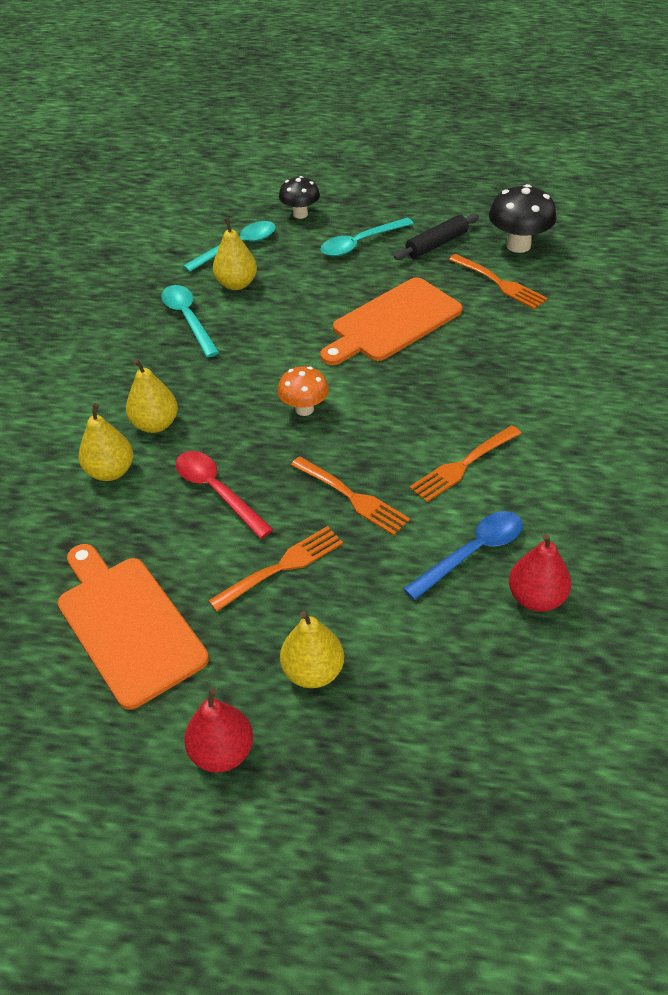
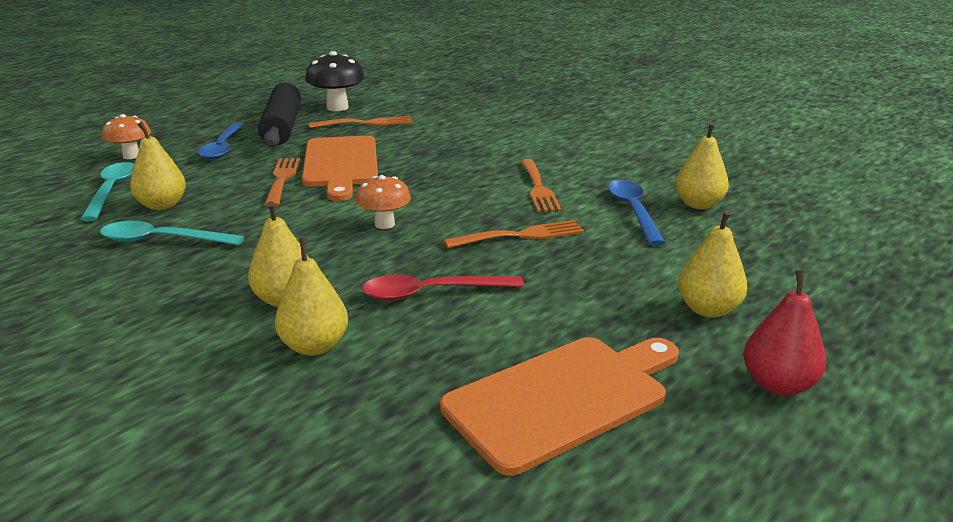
camera: 60 degrees left, 20 degrees down
orange cutting board [58,544,209,710] -> orange cutting board turned 150 degrees clockwise [440,337,679,476]
orange fork [208,526,343,612] -> orange fork moved to [264,158,300,207]
black mushroom [279,176,320,219] -> orange mushroom [102,114,151,159]
turquoise spoon [321,218,414,256] -> blue spoon [198,123,244,160]
black rolling pin [394,213,479,260] -> black rolling pin [258,83,301,147], size x1.67
red pear [509,534,571,612] -> yellow pear [675,122,729,209]

